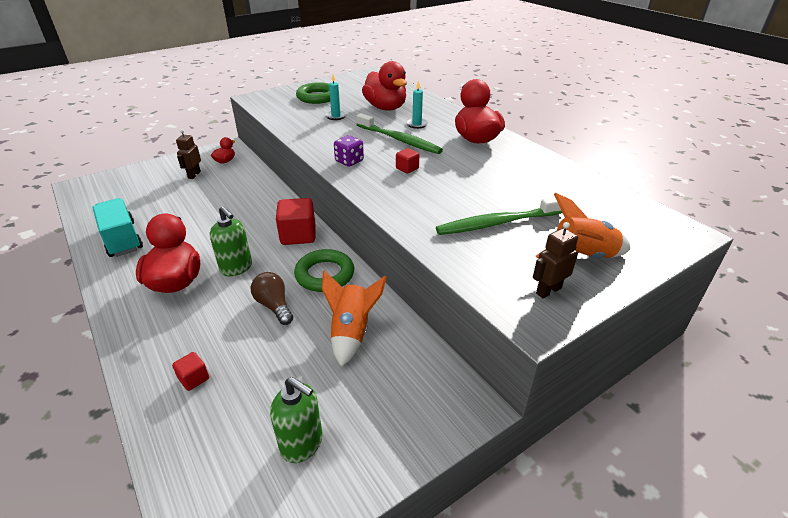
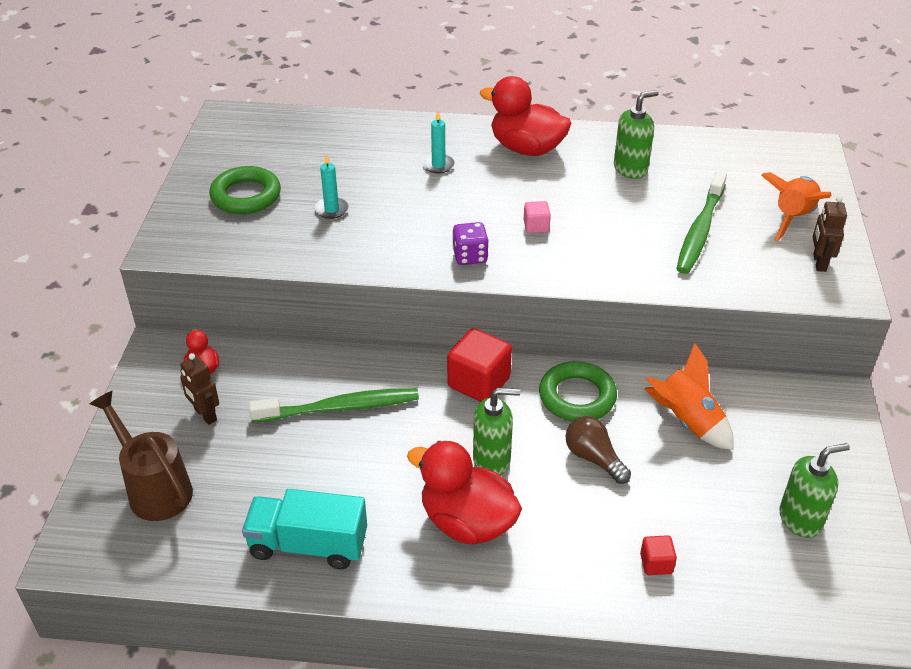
camera: 50 degrees left, 5 degrees up
brown light bulb [251,272,293,325] -> brown light bulb turned 45 degrees clockwise [566,416,631,484]
green toothbrush [356,113,443,154] -> green toothbrush moved to [249,388,419,422]
red duck [362,61,407,111] -> none
red cube [396,148,419,174] -> pink cube [524,201,551,233]
none -> brown watering can [90,391,193,521]
none -> green soap dispenser [614,90,659,179]

